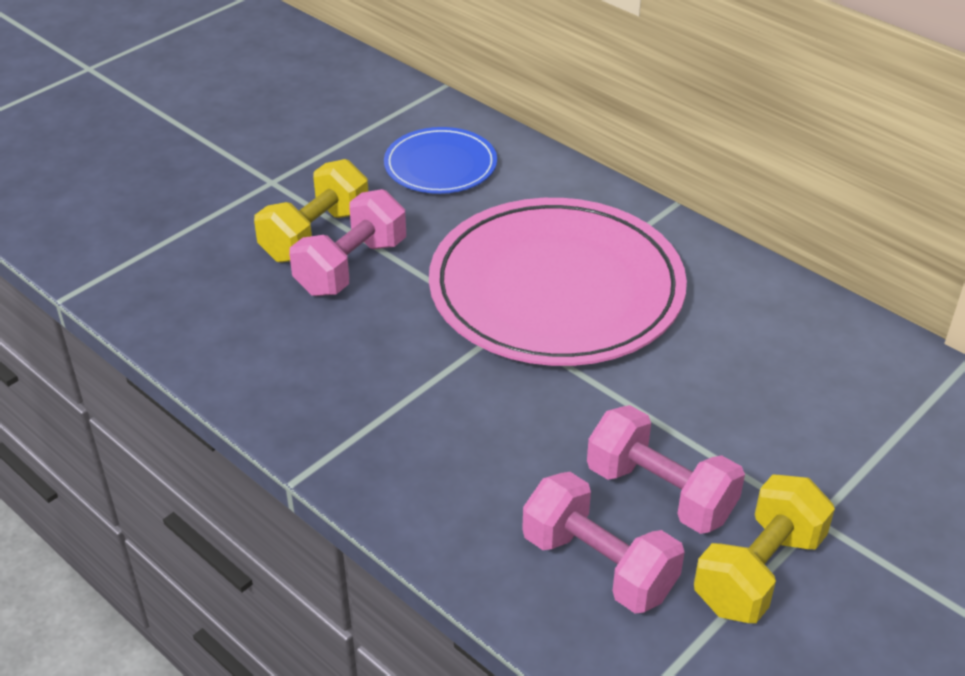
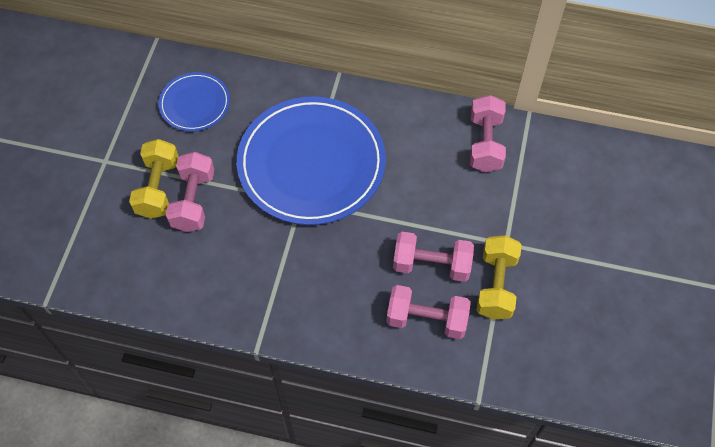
camera: 30 degrees left, 20 degrees up
pink plate [429,198,687,366] -> blue plate [237,96,386,225]
none -> pink dumbbell [470,95,506,172]

